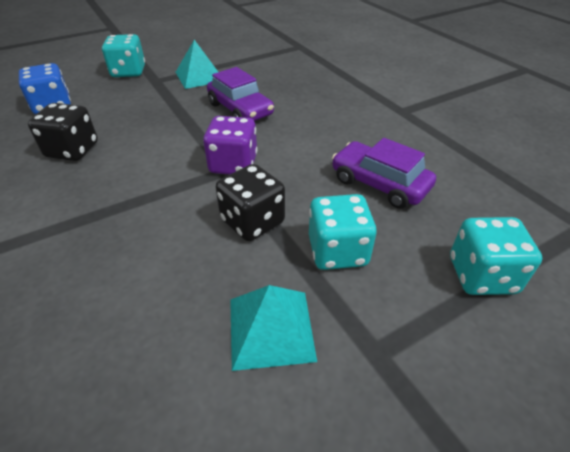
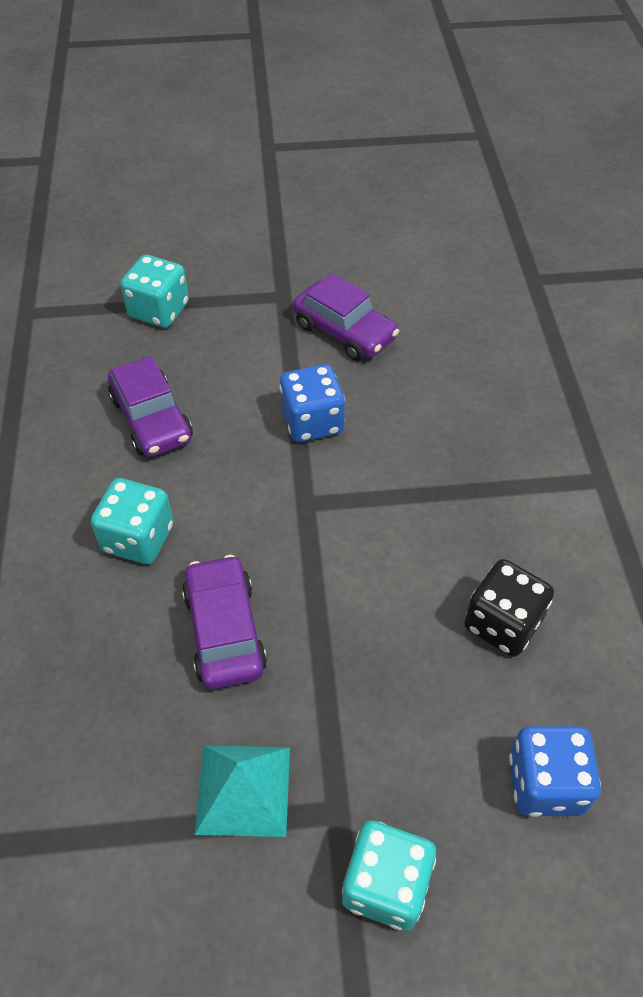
camera: 155 degrees left, 10 degrees up
purple dice [203,116,257,174] -> none
black dice [216,164,285,241] -> blue dice [279,364,345,442]
turquoise pyramid [230,285,317,371] -> purple car [293,273,399,361]
turquoise dice [309,194,377,270] -> turquoise dice moved to [91,478,173,564]

